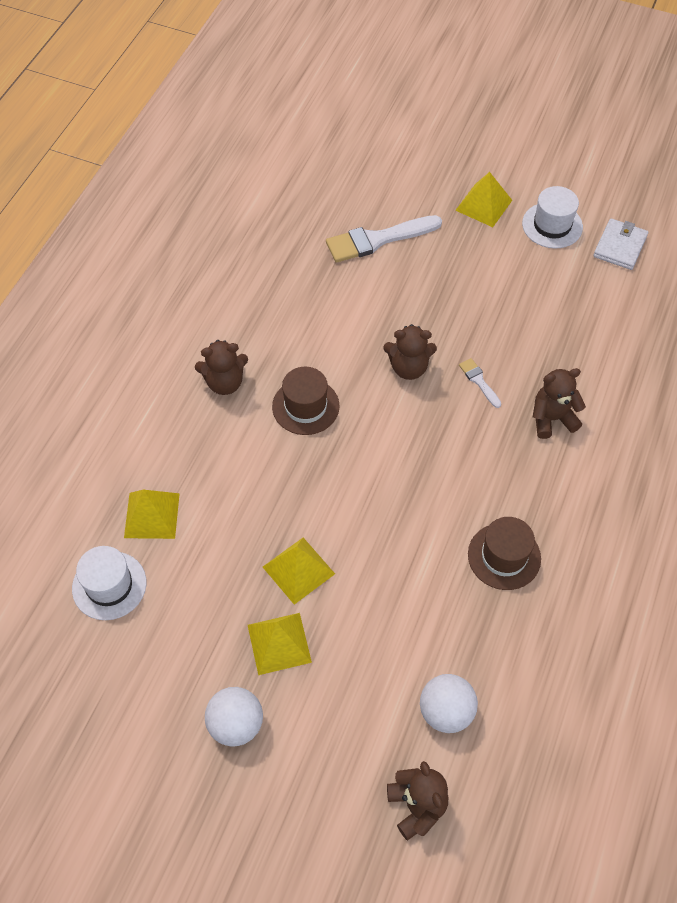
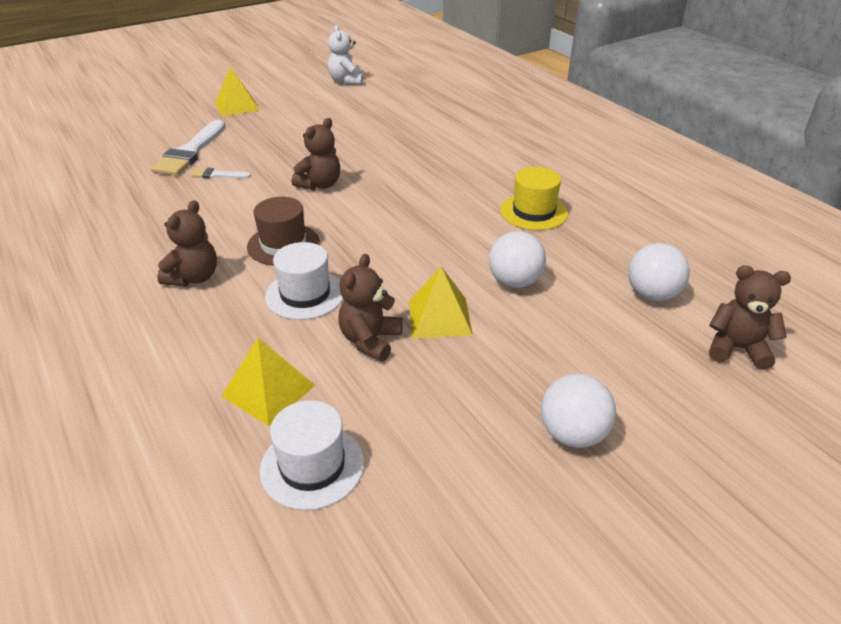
camera: 55 degrees left, 20 degrees down
yellow pyramid [248,613,312,675] -> none
white brush [459,358,501,408] -> white brush moved to [191,168,251,179]
brown hat [468,517,541,590] -> yellow hat [500,167,568,230]
white hat [522,186,583,249] -> white hat moved to [265,242,344,320]
brown teddy bear [533,368,586,439] -> brown teddy bear moved to [338,254,403,362]
white wallet [593,218,648,270] -> white teddy bear [328,25,363,85]
none -> white ball [489,231,546,288]

